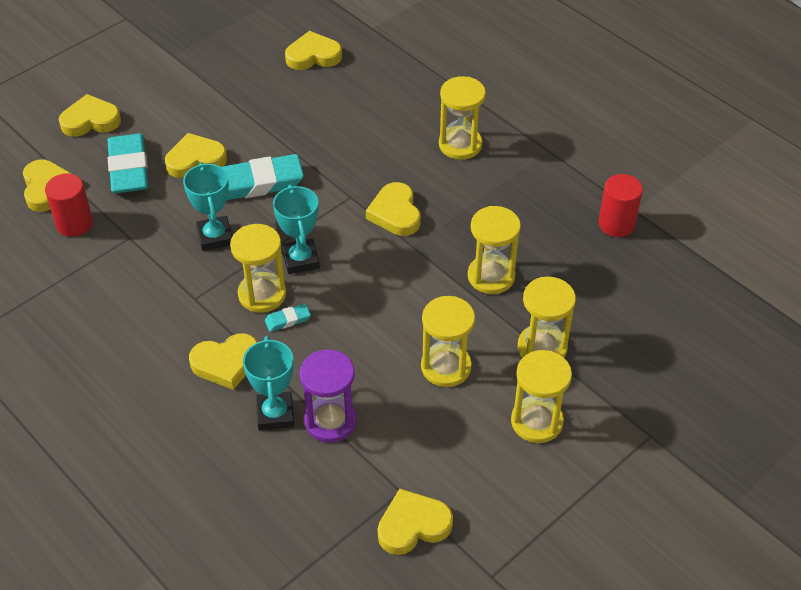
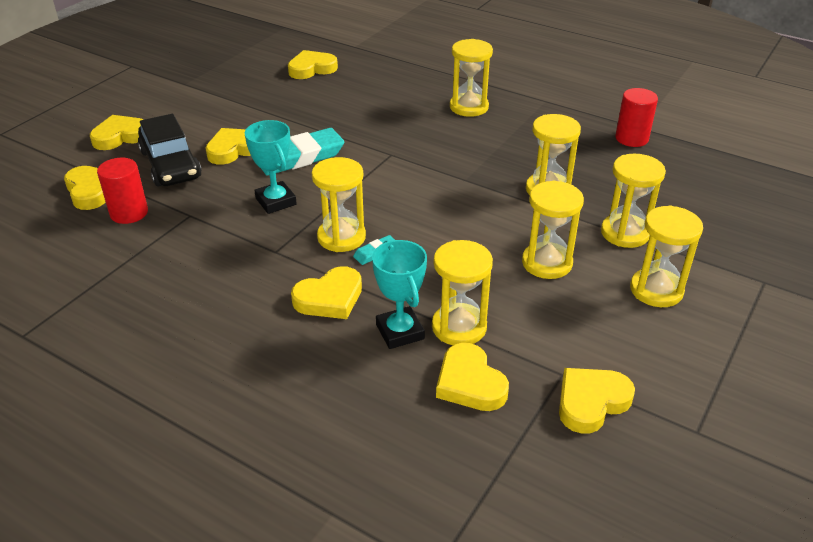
camera: 15 degrees left, 10 degrees down
turquoise eraser [108,133,149,193] -> black car [138,114,202,187]
turquoise trophy [273,185,320,274] -> none
purple hourglass [299,349,357,443] -> yellow hourglass [432,240,493,345]
yellow heart [366,182,421,236] -> yellow heart moved to [436,343,509,411]

